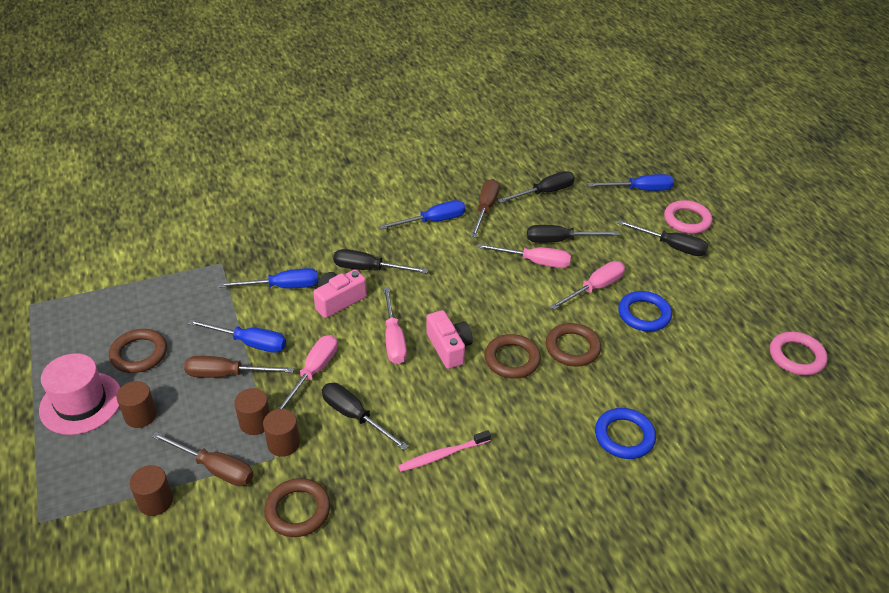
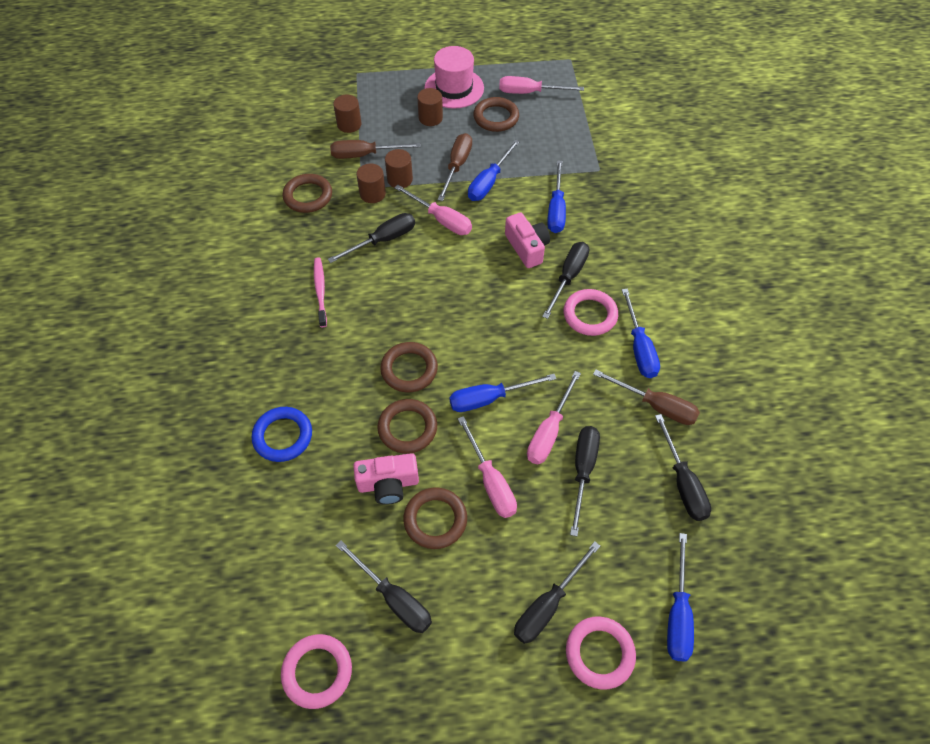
camera: 105 degrees right, 15 degrees up
brown screwdriver [151,432,254,486] -> brown screwdriver turned 45 degrees clockwise [330,140,421,159]
pink screwdriver [383,287,407,364] -> pink screwdriver moved to [499,76,584,94]
pink camera [427,310,473,369] -> pink camera moved to [353,453,419,505]
blue ring [618,291,672,332] -> brown ring [403,487,467,549]
none -> black screwdriver [336,540,432,633]
none -> blue screwdriver [449,374,556,412]
none -> pink ring [564,289,618,336]

